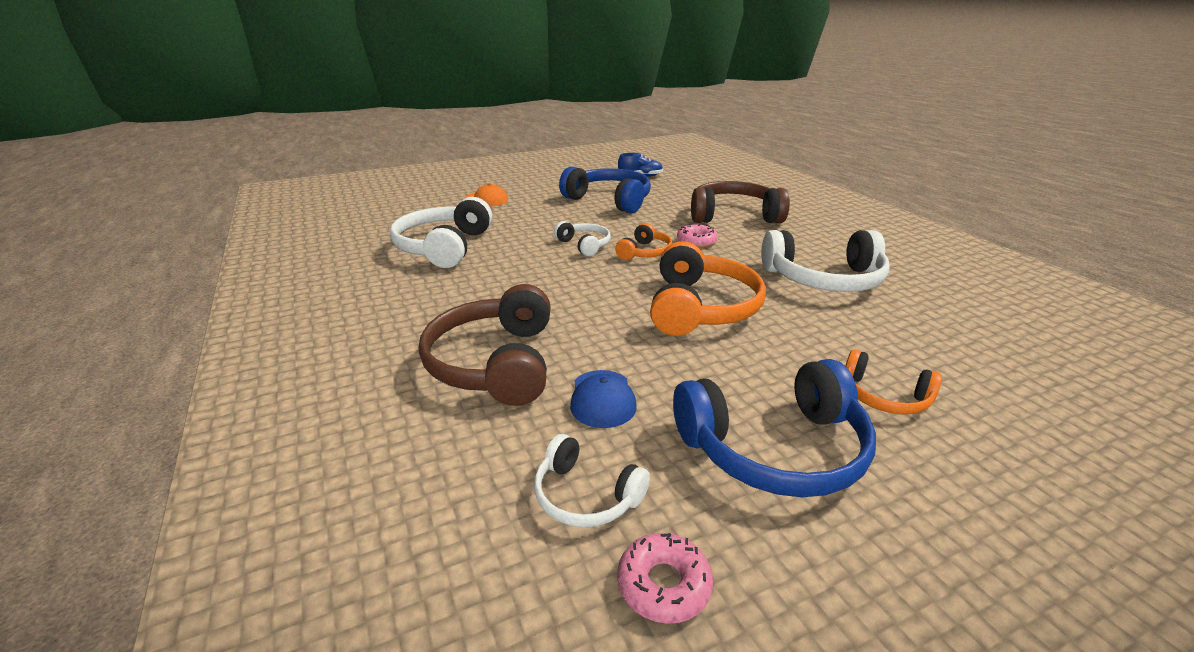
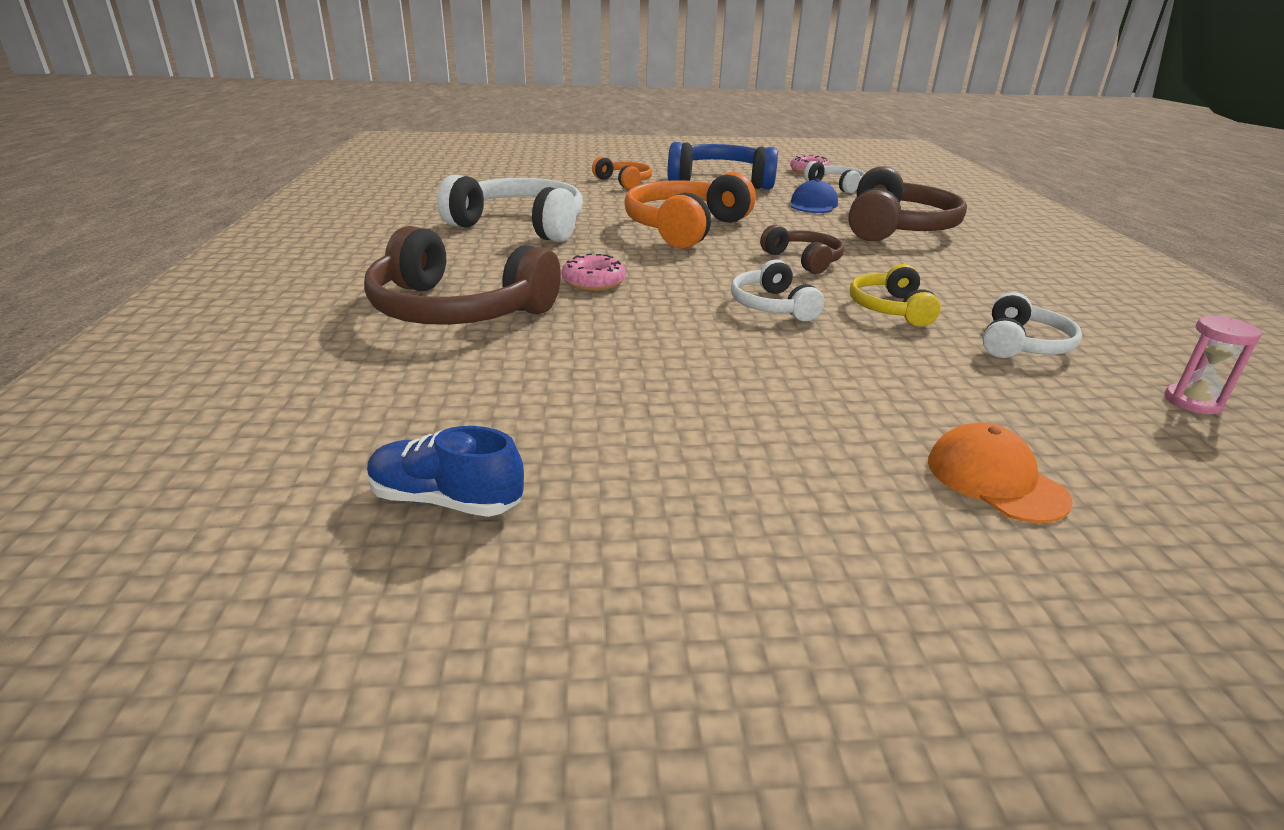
camera: 160 degrees left, 0 degrees up
white headphones [390,197,492,268] -> white headphones [983,292,1082,358], size x0.54
blue headphones [559,167,651,213] -> none
orange headphones [615,223,672,260] -> none
none -> brown headphones [760,225,844,274]
none -> yellow headphones [850,264,941,327]
none -> pink hourglass [1165,316,1262,414]

